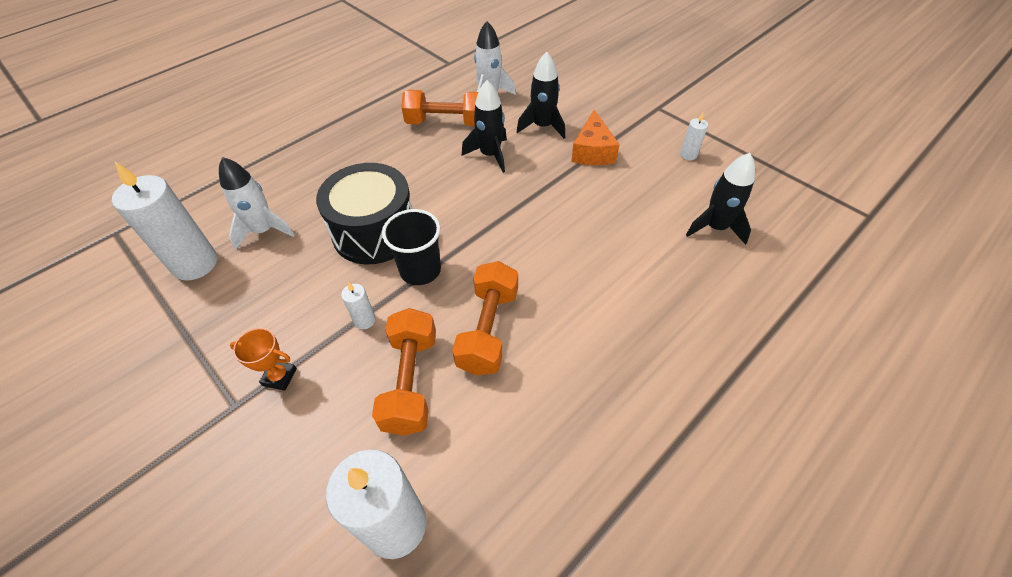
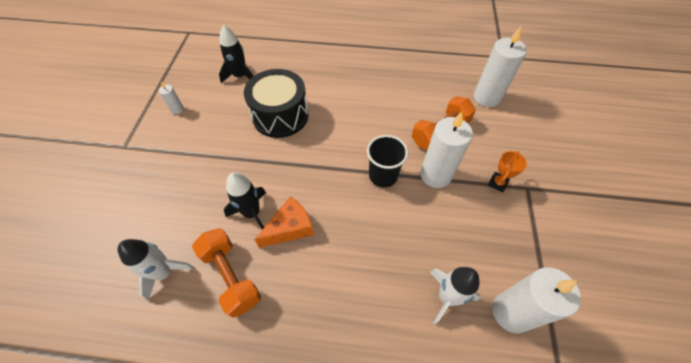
camera: 130 degrees left, 5 degrees up
orange trophy [230,328,297,391] -> orange trophy turned 60 degrees clockwise [488,151,527,193]
black drum [316,163,413,264] -> black drum moved to [244,69,309,138]
white candle [341,282,376,329] -> white candle [420,112,473,188], size x2.21
orange dumbbell [452,261,518,375] -> none
black rocket [517,52,565,138] -> none
orange cheese [571,110,620,165] -> orange cheese moved to [254,196,314,248]

